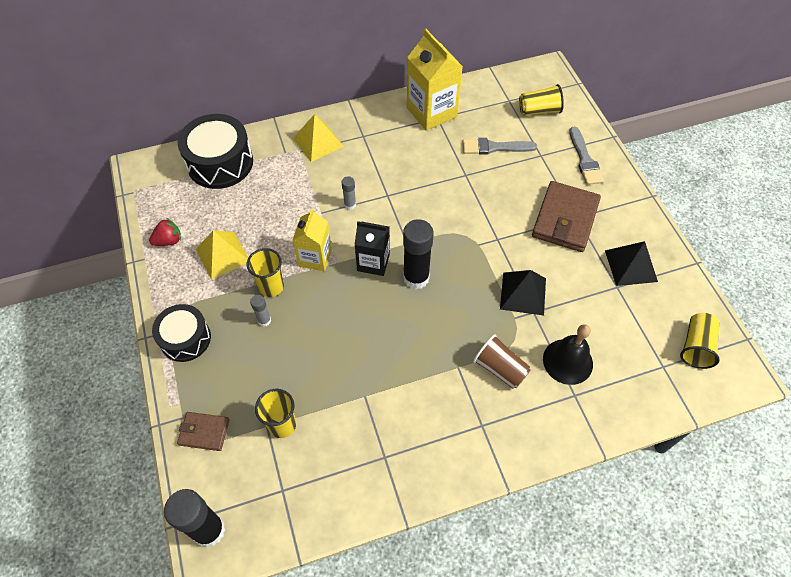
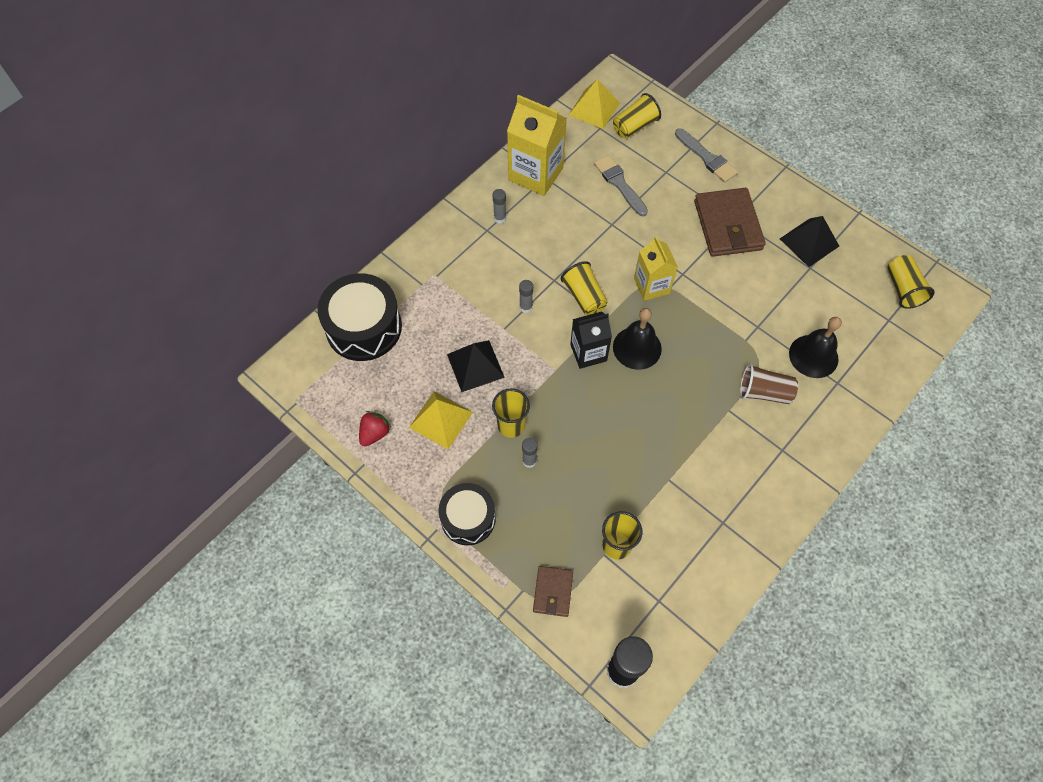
camera: 30 degrees left, 5 degrees up
brown wallet [177,412,230,451] -> brown wallet turned 60 degrees counterclockwise [533,566,573,617]
yellow pyramid [293,114,344,162] -> yellow pyramid moved to [569,79,620,129]
yellow carton [293,208,332,271] -> yellow carton moved to [634,236,678,301]
black glue stick [403,219,434,289] -> black bell [613,308,662,370]
grey brush [463,138,537,154] -> grey brush turned 90 degrees clockwise [594,155,648,216]
black pyramid [500,270,546,316] -> black pyramid moved to [447,340,505,392]
none -> grey glue stick [492,189,506,223]
none -> yellow cup [561,261,608,315]

